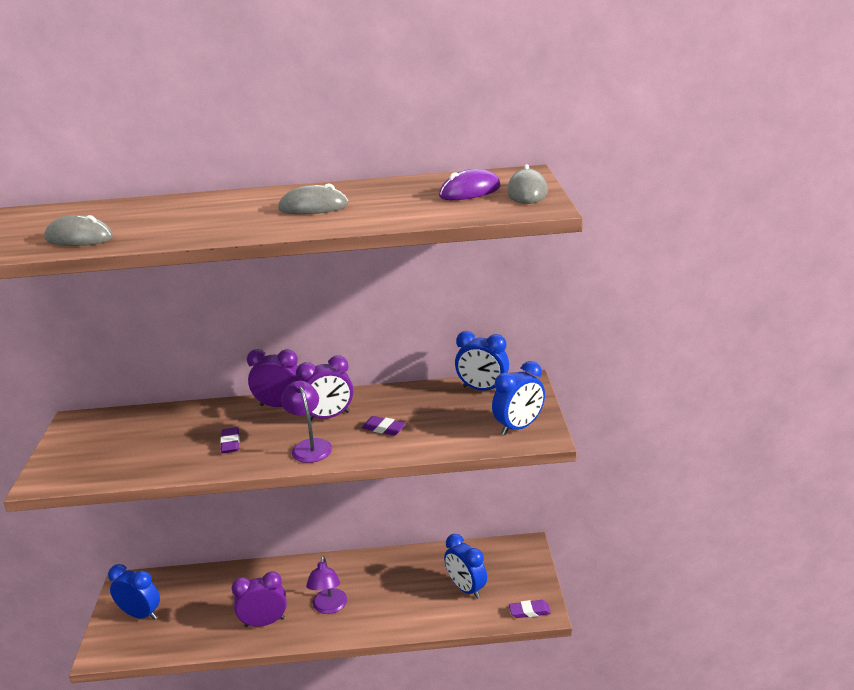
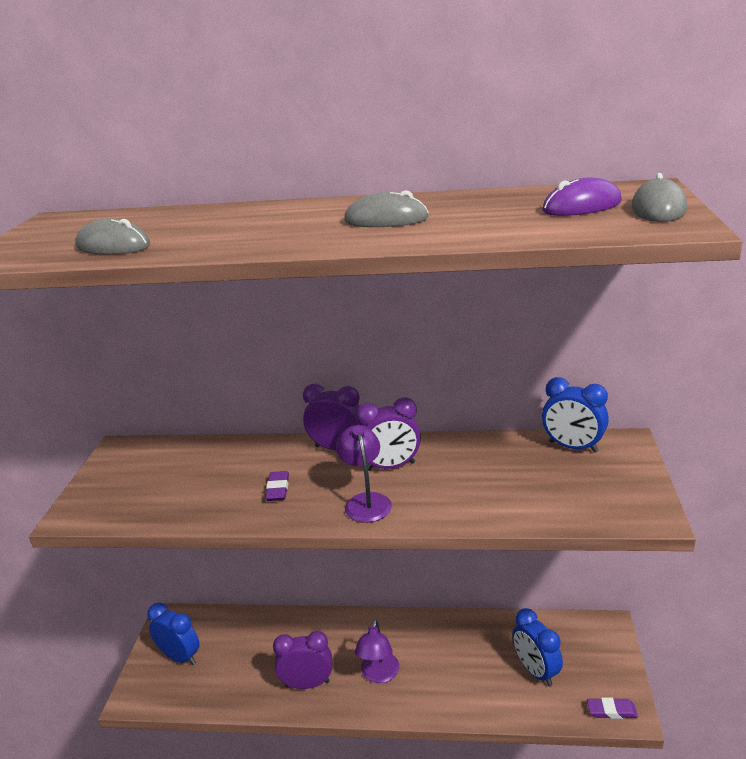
camera: 10 degrees right, 0 degrees up
purple eraser [362,416,406,436] -> none
blue clock [492,361,545,435] -> none

